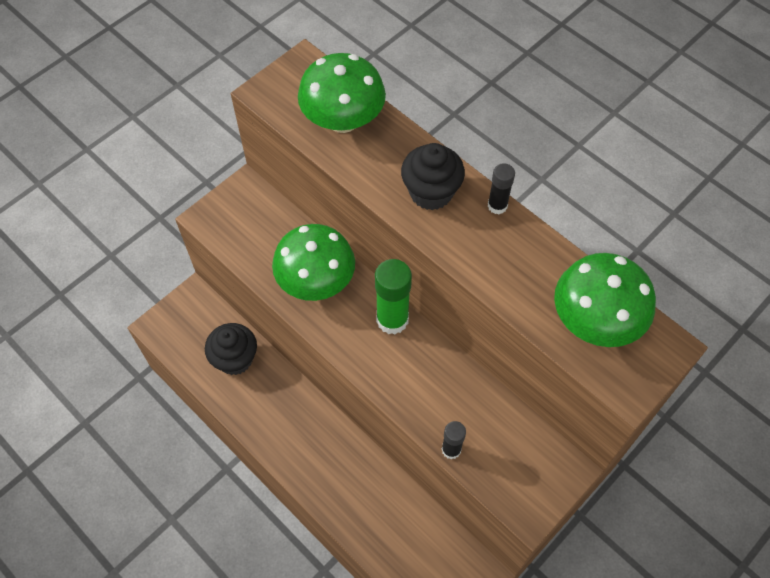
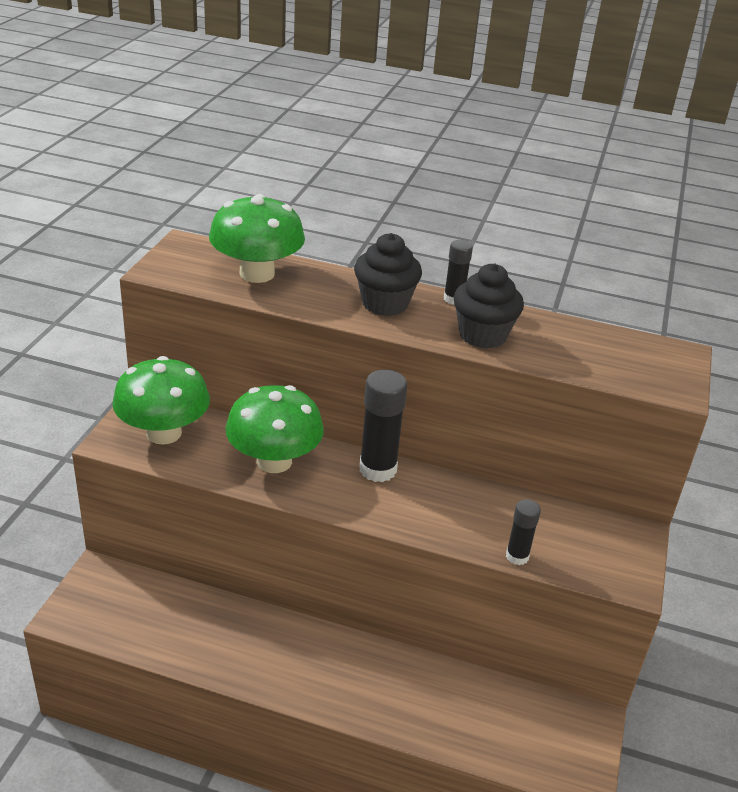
camera: 30 degrees left, 25 degrees down
black cupcake [205,323,257,375] -> black cupcake moved to [454,264,524,349]
green glue stick [375,259,412,334] -> black glue stick [359,369,407,482]
green mushroom [554,253,656,347] -> green mushroom moved to [112,356,210,445]

